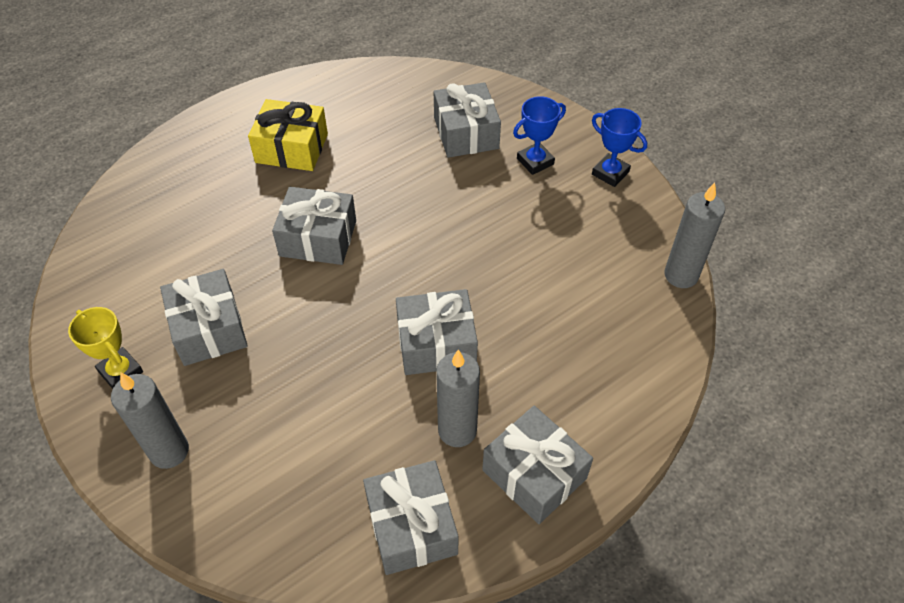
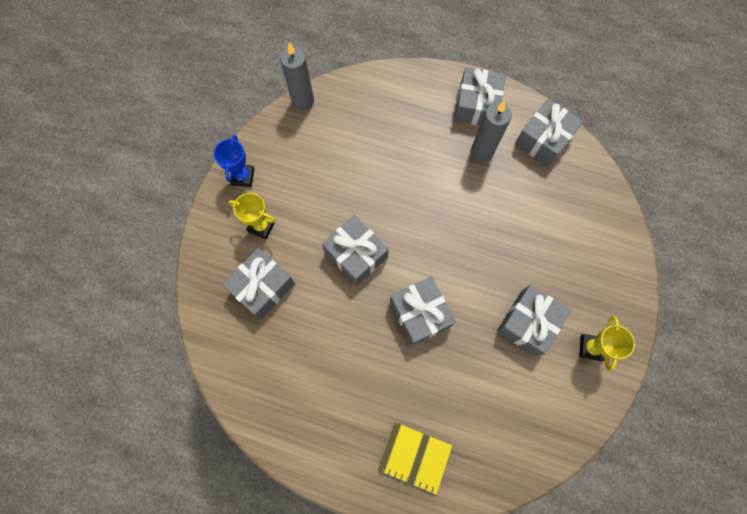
camera: 125 degrees left, 20 degrees up
grey candle [111,372,189,469] -> none
yellow gift [248,99,328,171] -> none
grey gift [396,289,478,375] -> grey gift moved to [322,215,389,286]
blue trophy [513,96,566,175] -> yellow trophy [228,193,276,239]
none -> yellow notebook [378,422,452,495]

